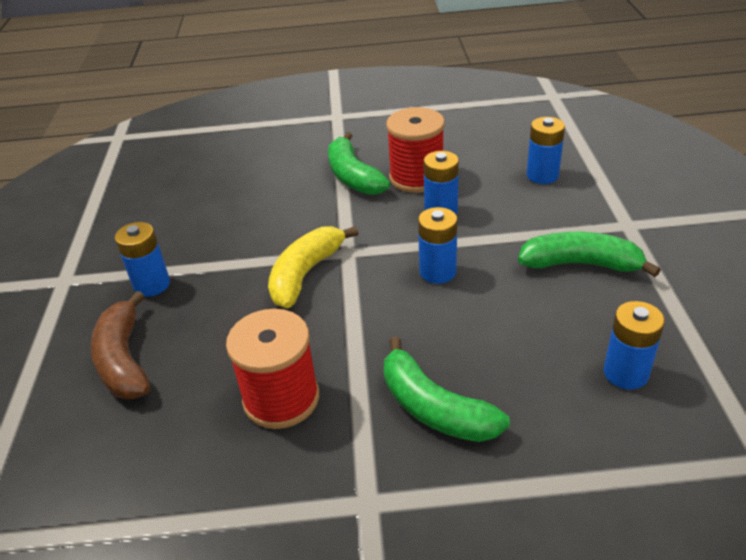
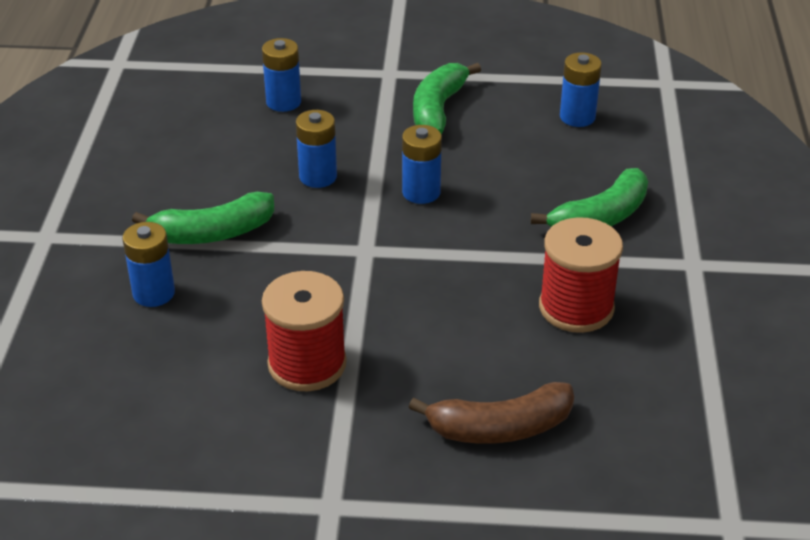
camera: 85 degrees left, 0 degrees up
blue battery [115,222,170,297] -> blue battery moved to [123,222,175,307]
yellow banana [268,226,359,308] -> none
red spool [386,107,445,193] -> red spool moved to [262,271,347,391]

